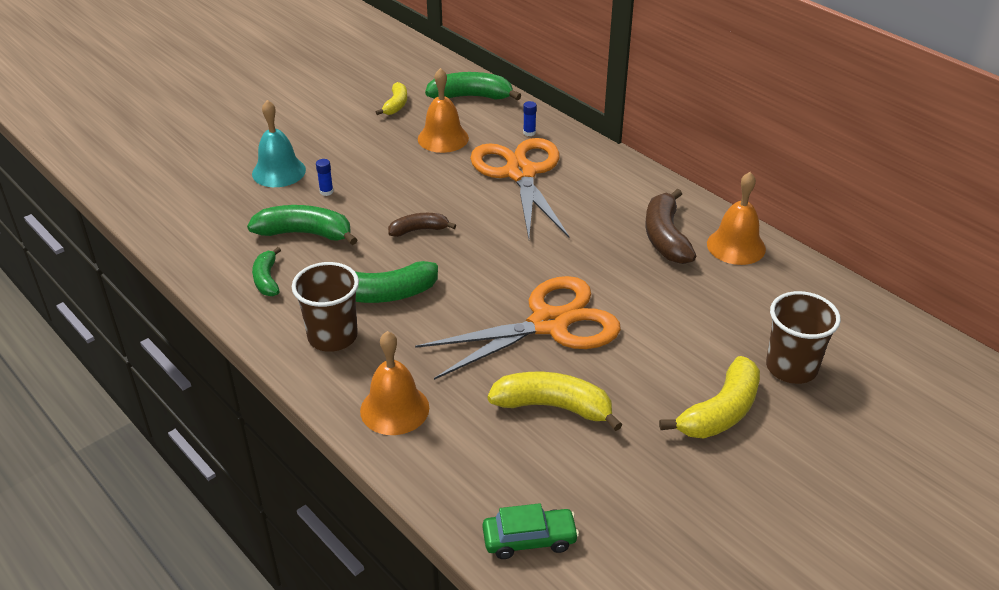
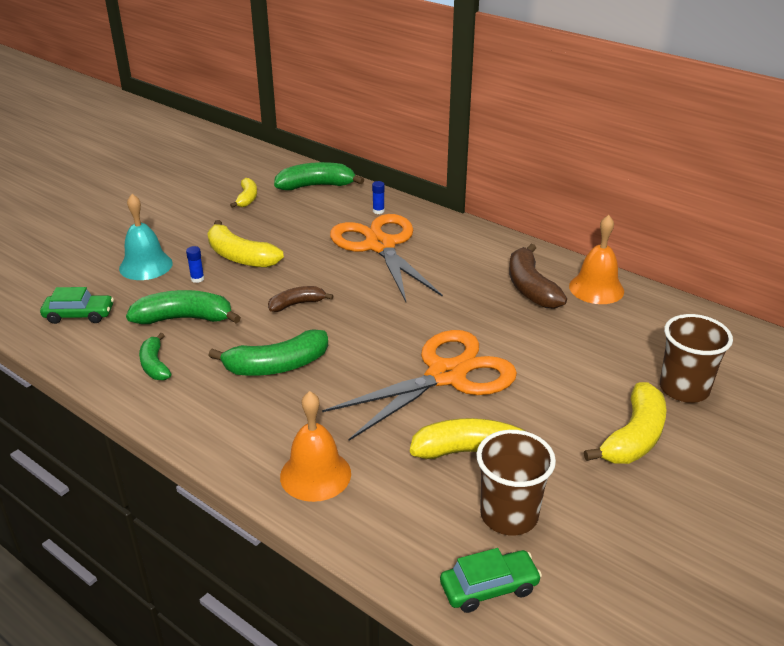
camera: 10 degrees left, 5 degrees down
brown cup [292,262,359,352] -> brown cup moved to [476,430,556,535]
orange bell [418,68,469,153] -> none
none -> green car [40,287,114,324]
none -> yellow banana [207,220,284,268]

